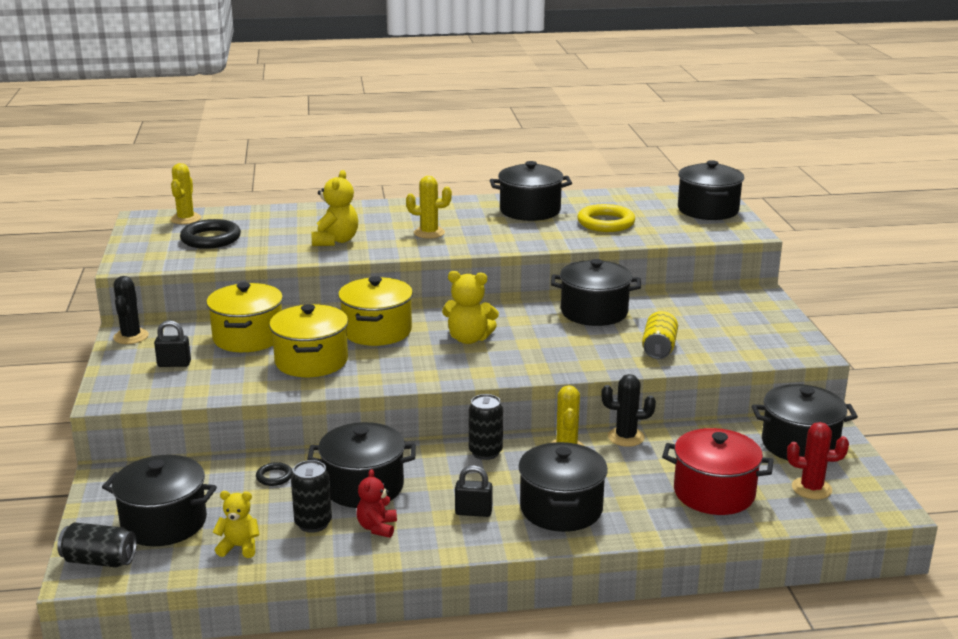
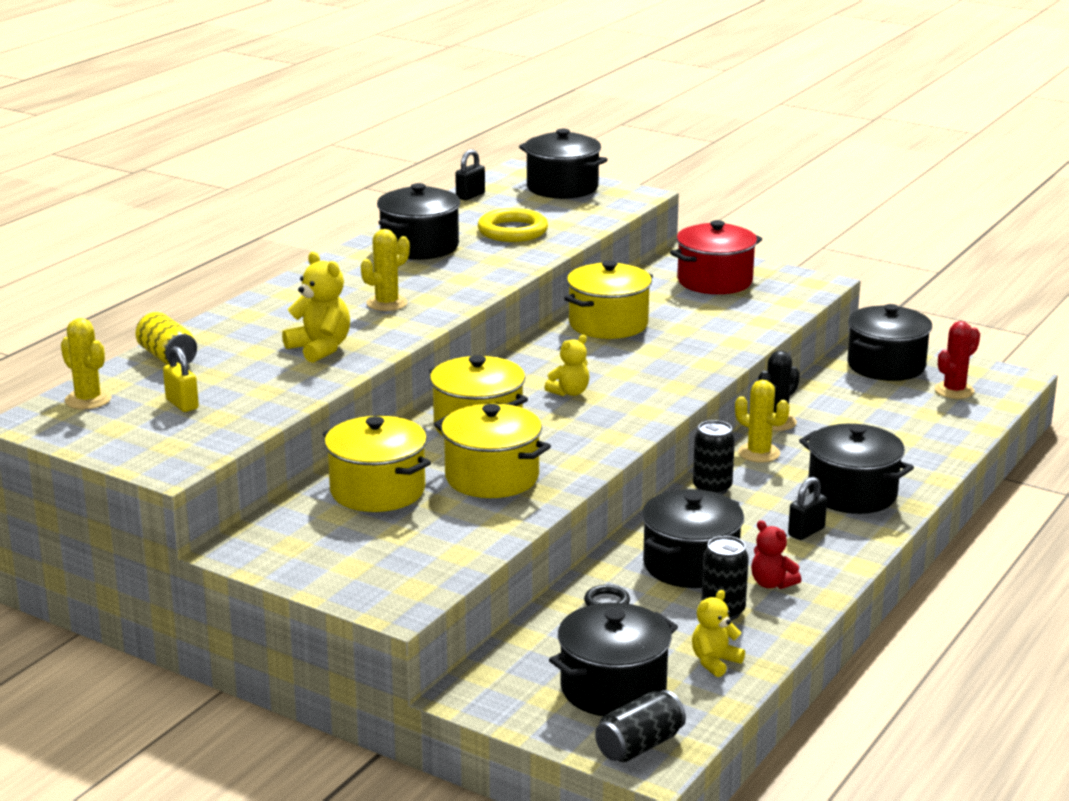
camera: 50 degrees left, 0 degrees up
black cactus [113,276,149,344] -> none
black padlock [154,320,191,367] -> black padlock moved to [455,149,485,200]
black ring [180,219,241,249] -> yellow padlock [163,346,199,412]
yellow teddy bear [442,271,499,344] -> yellow teddy bear [545,335,589,396], size x0.66
black pot [551,259,641,326] -> yellow pot [564,260,653,339]
yellow can [642,311,678,359] -> yellow can moved to [135,312,197,365]
red pot [662,428,774,515] -> red pot moved to [670,220,762,294]

